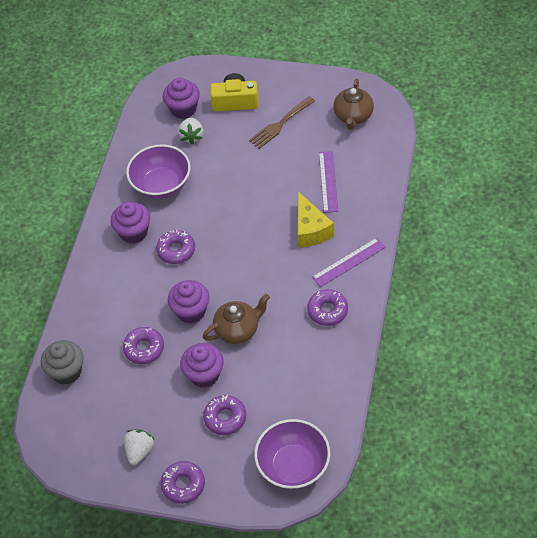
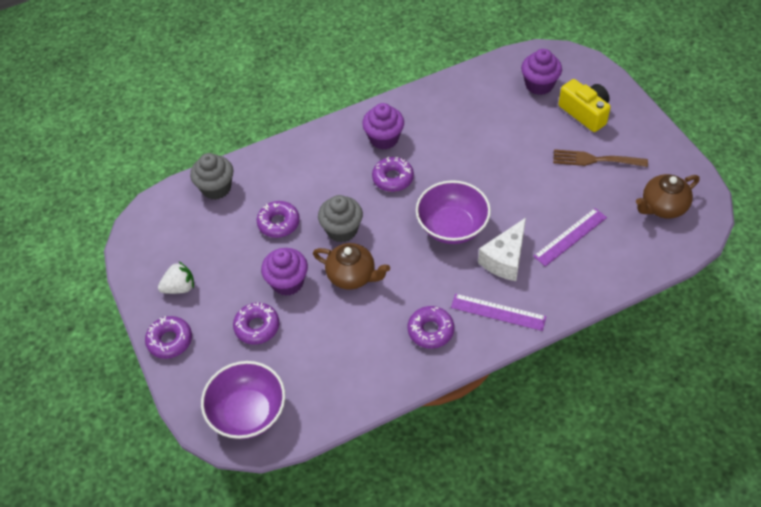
camera: 50 degrees right, 0 degrees up
purple bowl [126,144,190,199] -> purple bowl moved to [416,180,491,244]
purple cupcake [168,280,209,323] -> grey cupcake [318,195,363,242]
white strawberry [178,118,203,145] -> none
yellow cheese [298,192,334,248] -> white cheese [478,218,526,281]

